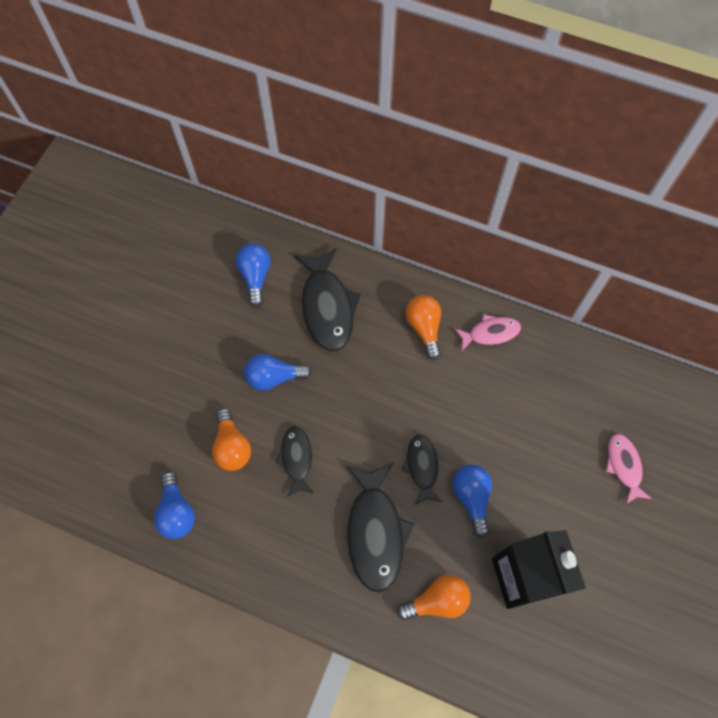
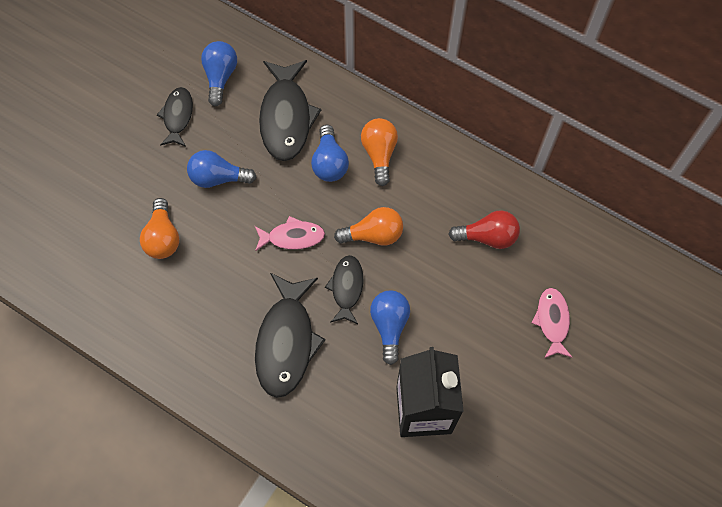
camera: 10 degrees right, 0 degrees up
blue light bulb [154,471,195,539] -> blue light bulb moved to [311,125,349,182]
black fish [275,426,314,496] -> black fish moved to [157,87,193,147]
orange light bulb [397,575,471,620] -> orange light bulb moved to [334,207,403,245]
pink fish [454,314,521,352] -> pink fish moved to [255,216,325,251]
none -> red light bulb [448,210,520,249]

